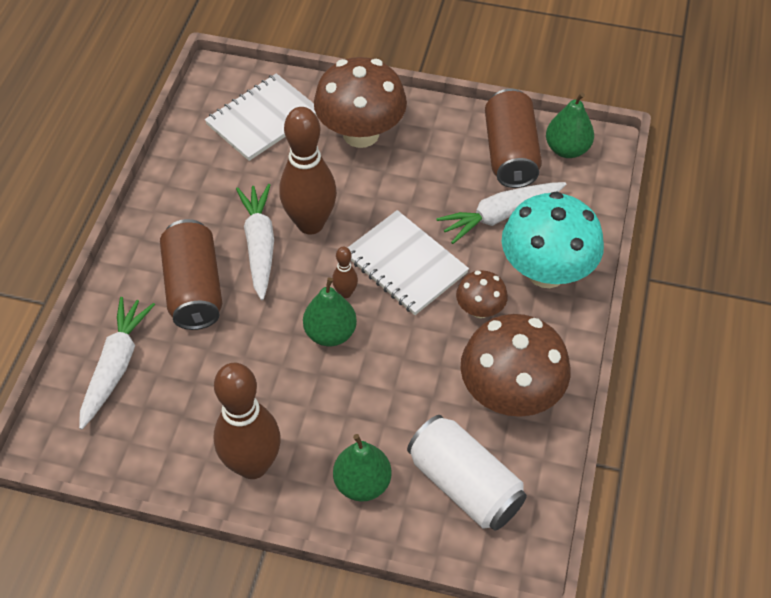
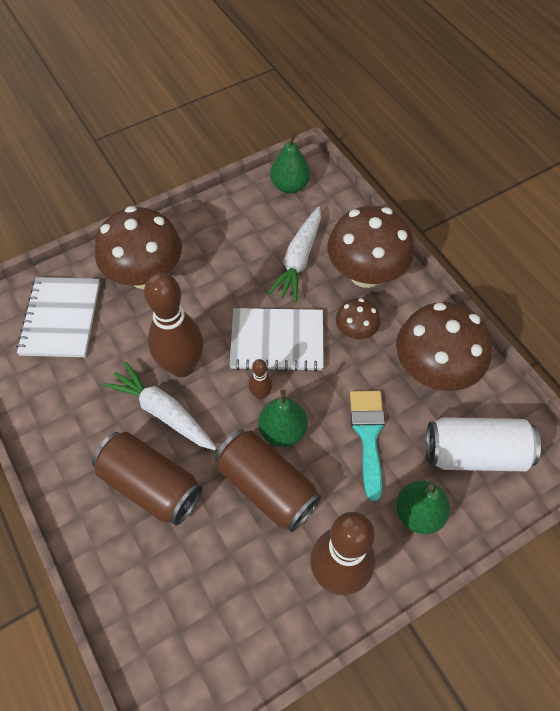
camera: 45 degrees left, 5 degrees up
white carrot [79,297,155,430] -> none
brown can [485,89,542,188] -> brown can moved to [215,429,321,532]
turquoise mushroom [502,191,604,288] -> brown mushroom [328,206,414,288]
none -> turquoise brush [350,391,385,501]

